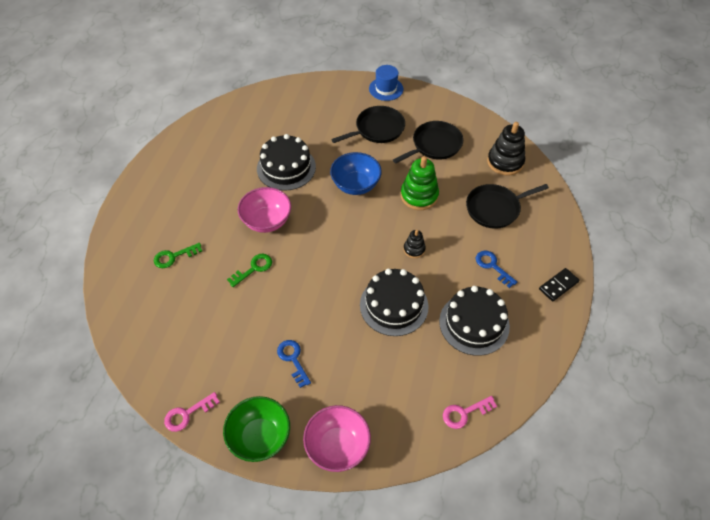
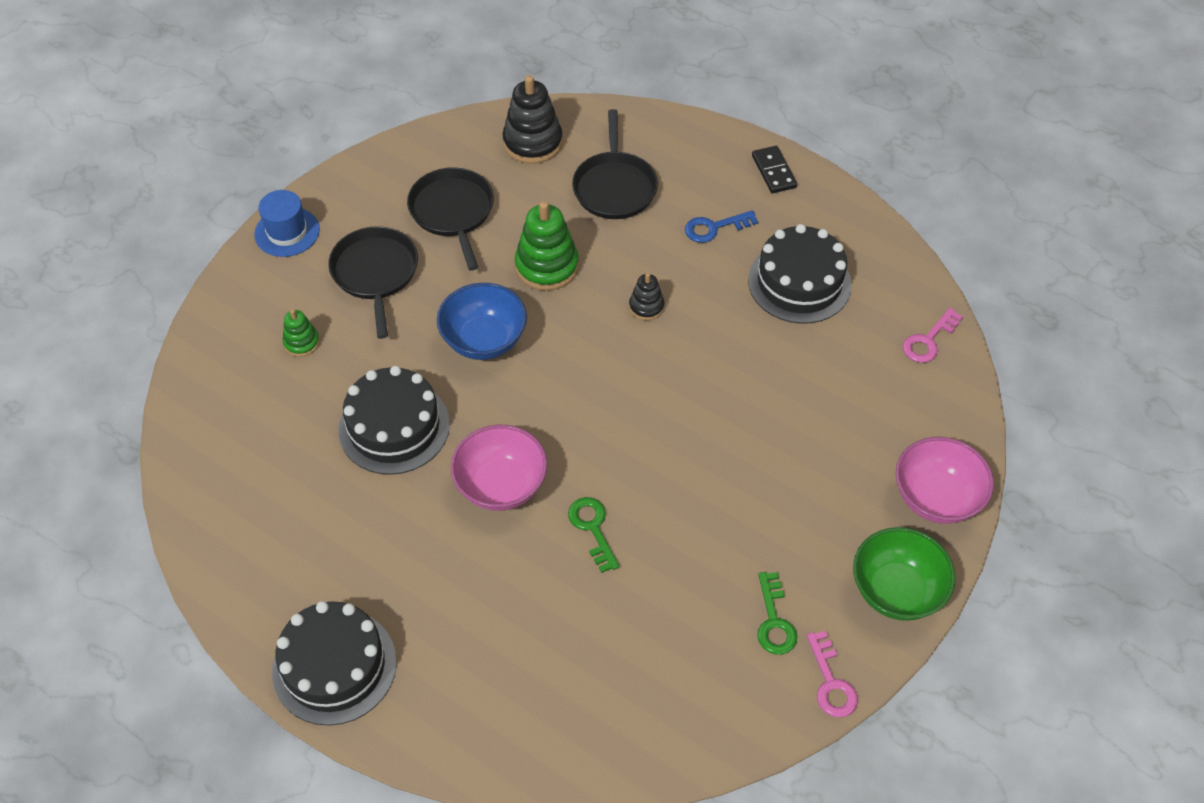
camera: 70 degrees left, 0 degrees up
green key [154,243,202,268] -> green key moved to [757,572,798,655]
blue key [277,340,311,388] -> none
black cake [360,268,429,336] -> black cake moved to [272,601,397,726]
pink key [443,396,497,429] -> pink key turned 45 degrees clockwise [903,308,963,363]
none -> green stacking toy [283,309,320,357]

